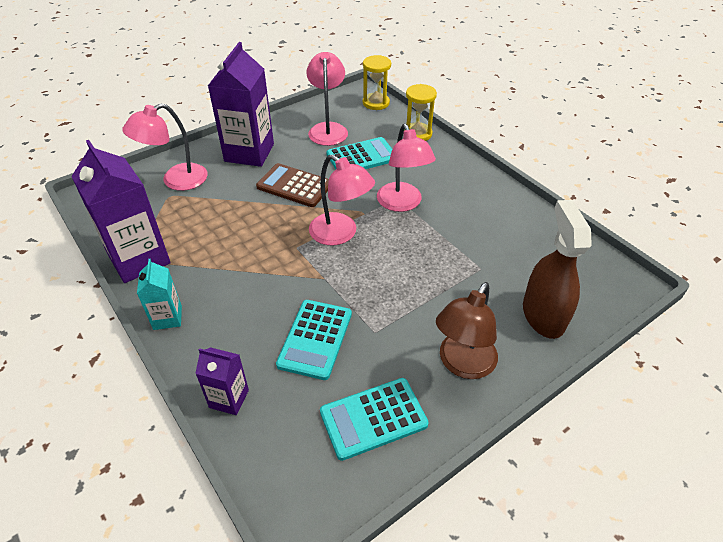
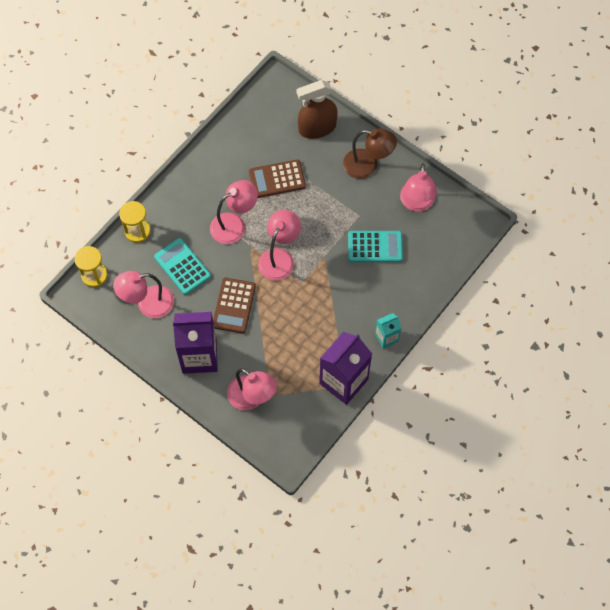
camera: 105 degrees left, 20 degrees up
purple carton [195,347,249,415] -> none
turquoise calculator [320,378,429,461] -> pink lamp [400,164,437,212]
none -> brown calculator [249,160,306,198]

